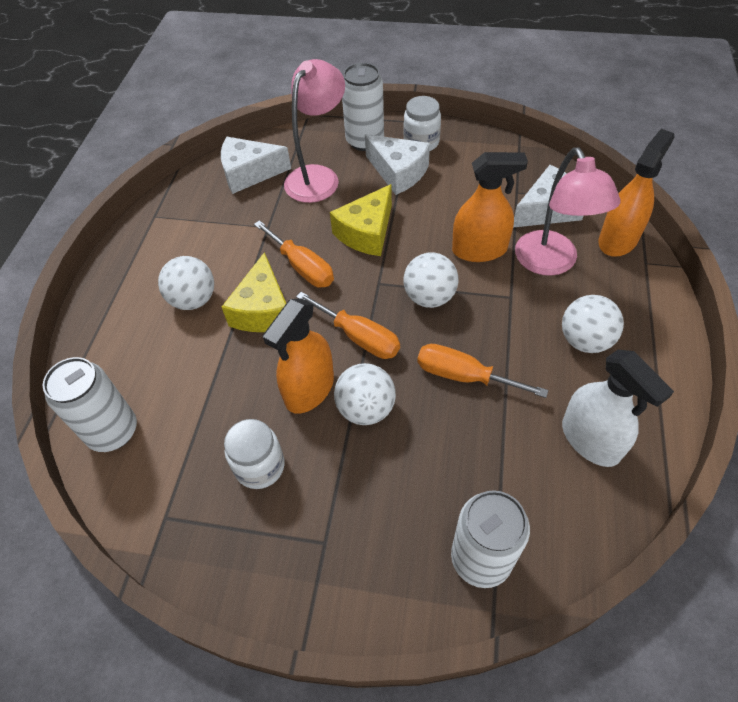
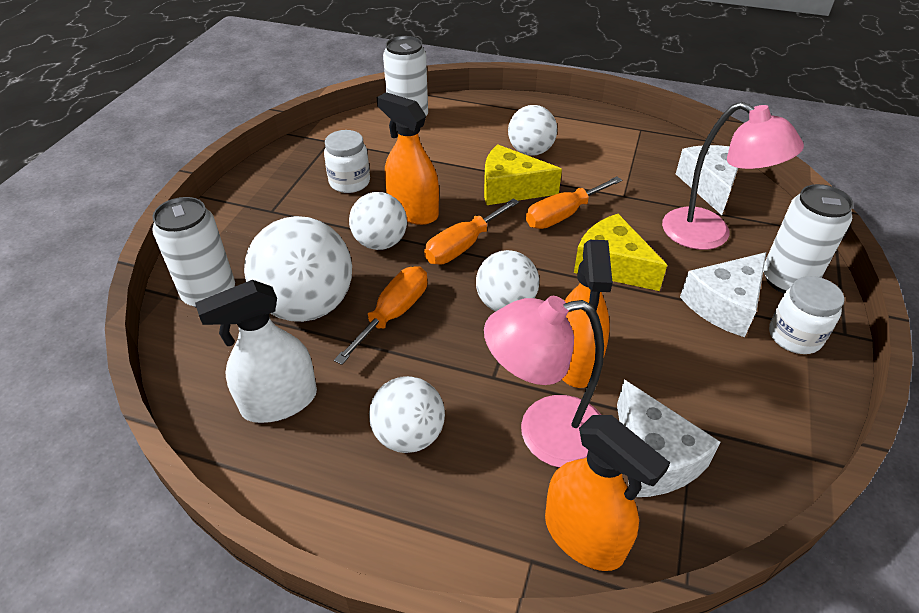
camera: 95 degrees right, 10 degrees down
none -> white ball [244,216,352,322]

